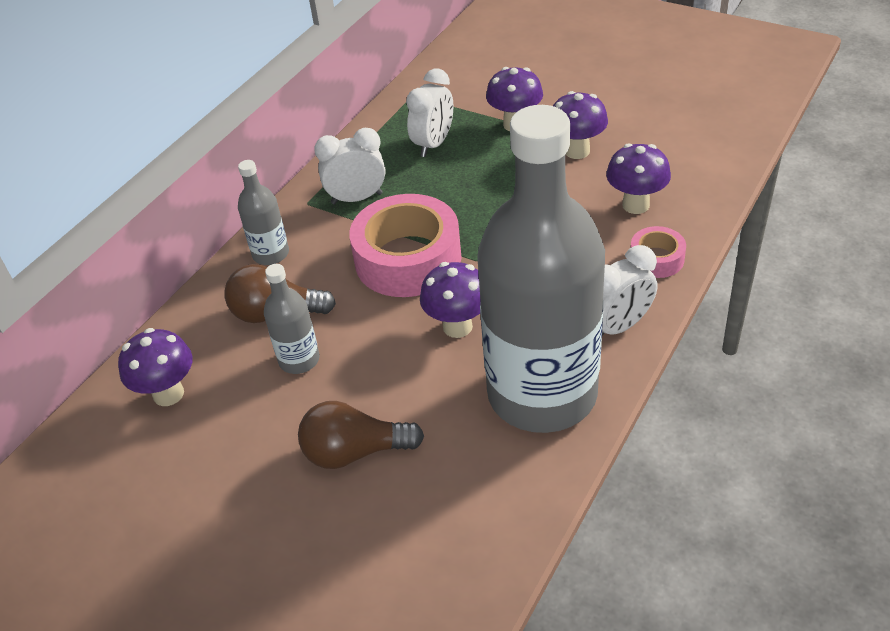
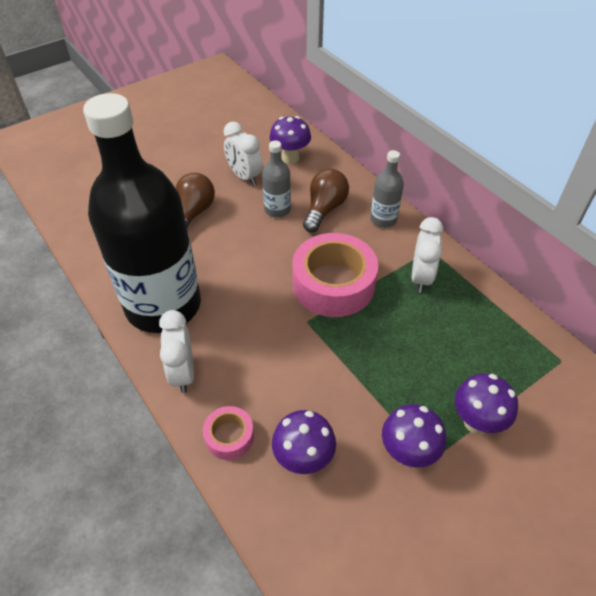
camera: 110 degrees right, 5 degrees up
white clock [406,69,453,157] -> white clock moved to [223,122,263,186]
purple mushroom [420,262,481,338] -> none
grey bottle [477,105,605,433] -> black bottle [83,93,201,333]

